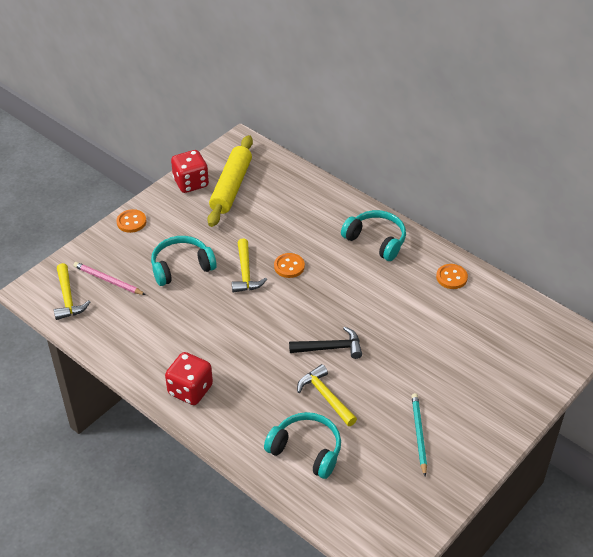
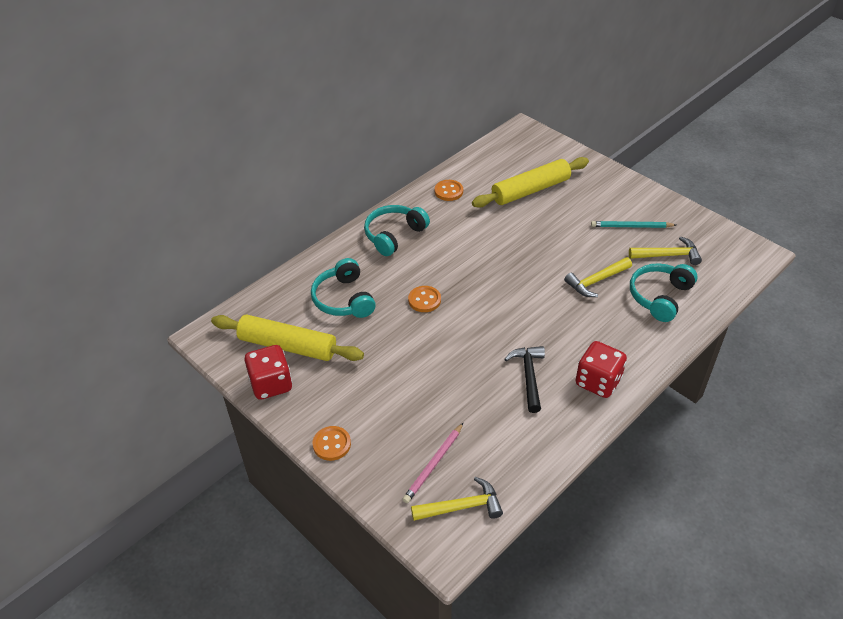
camera: 85 degrees left, 0 degrees up
turquoise headphones [151,236,217,286] -> turquoise headphones moved to [311,258,376,318]
yellow hammer [232,238,267,293] -> yellow hammer moved to [629,236,702,265]
black hammer [289,327,362,359] -> black hammer moved to [505,346,545,413]
none -> yellow rolling pin [472,157,589,208]

